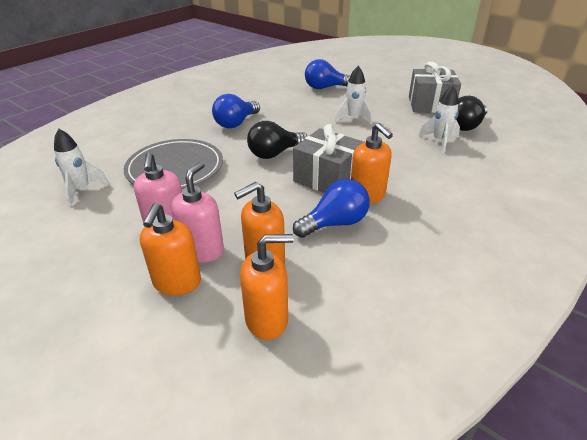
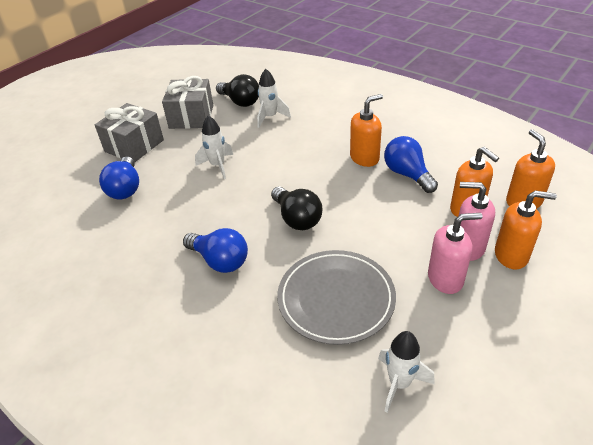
camera: 90 degrees left, 5 degrees up
grey gift [293,124,364,193] -> grey gift moved to [95,103,164,162]

